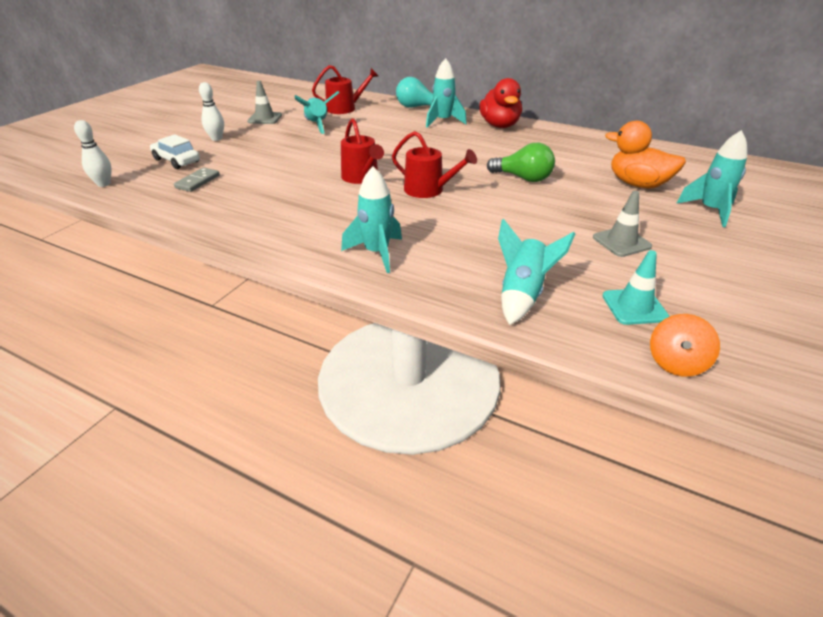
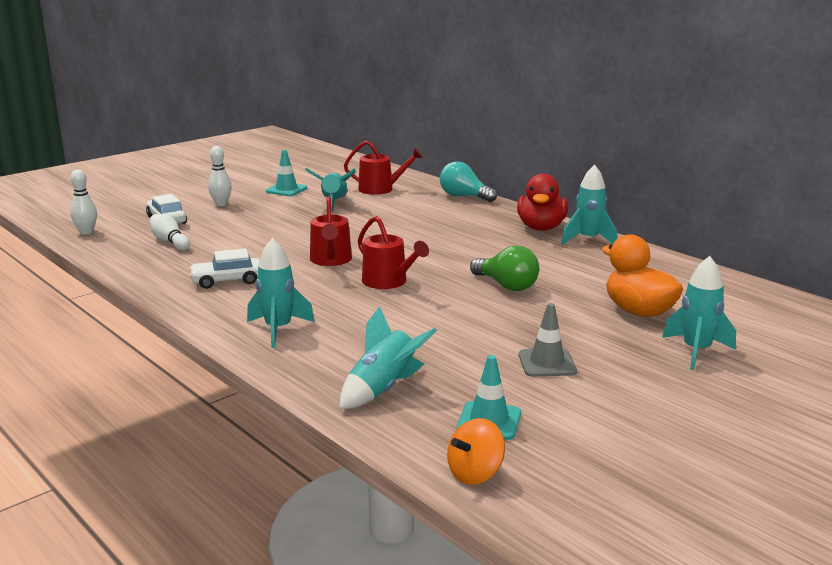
camera: 20 degrees right, 15 degrees down
grey domino [174,168,220,192] -> white bowling pin [150,214,190,250]
grey traffic cone [247,81,282,124] -> turquoise traffic cone [266,150,307,196]
turquoise rocket [426,58,467,128] -> turquoise rocket moved to [561,165,617,245]
none -> white car [189,248,260,289]

